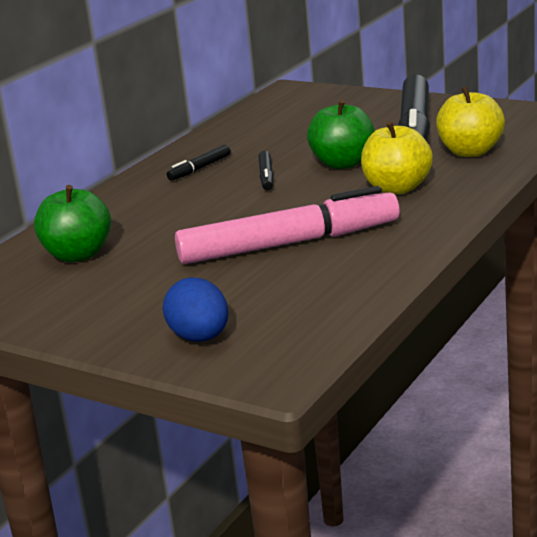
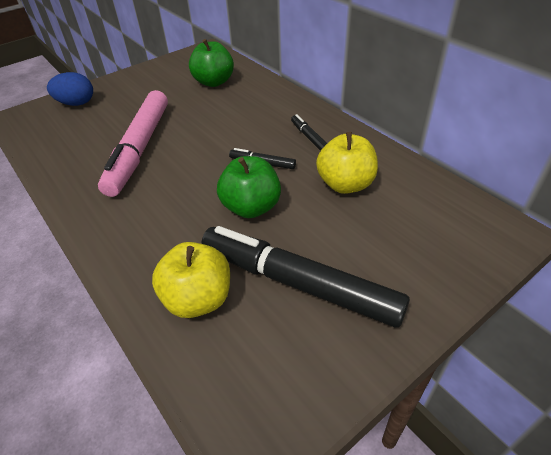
camera: 110 degrees right, 20 degrees up
yellow apple [361,121,433,194] -> yellow apple moved to [316,132,378,194]

